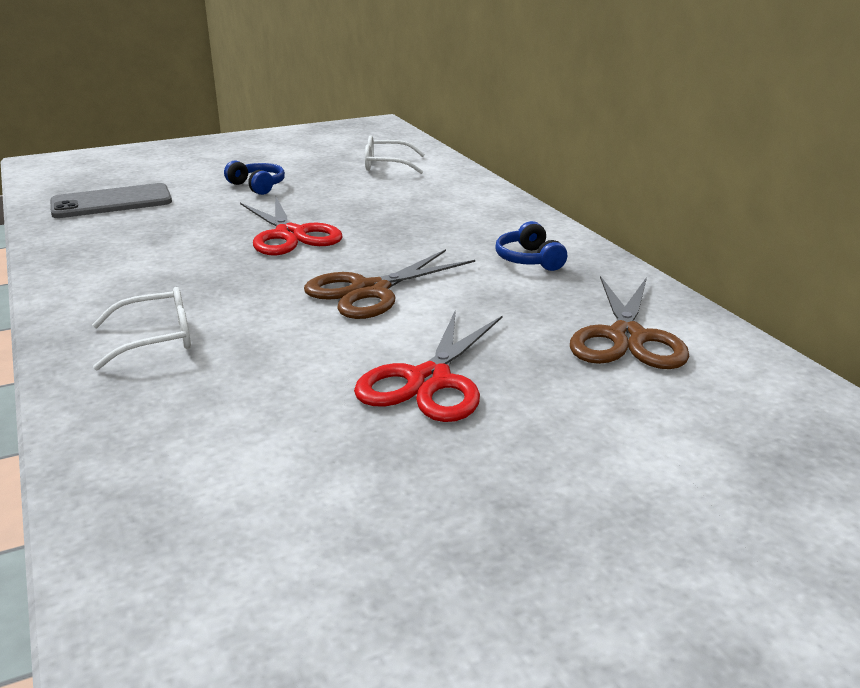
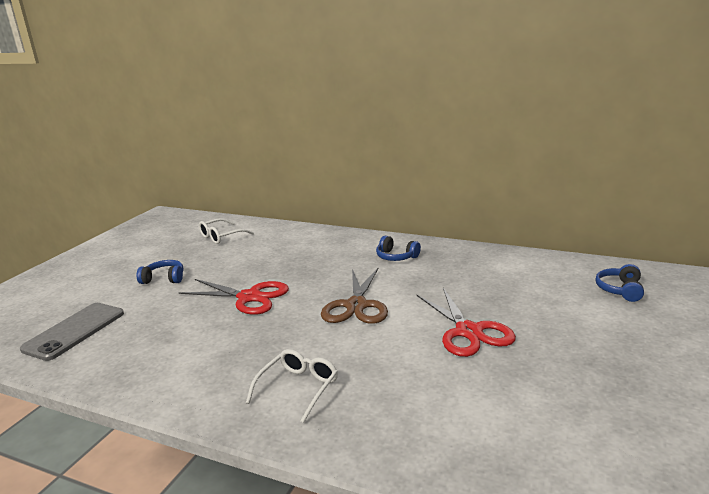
camera: 40 degrees left, 5 degrees down
brown scissors [570,276,689,369] -> none
none -> blue headphones [595,264,644,302]

